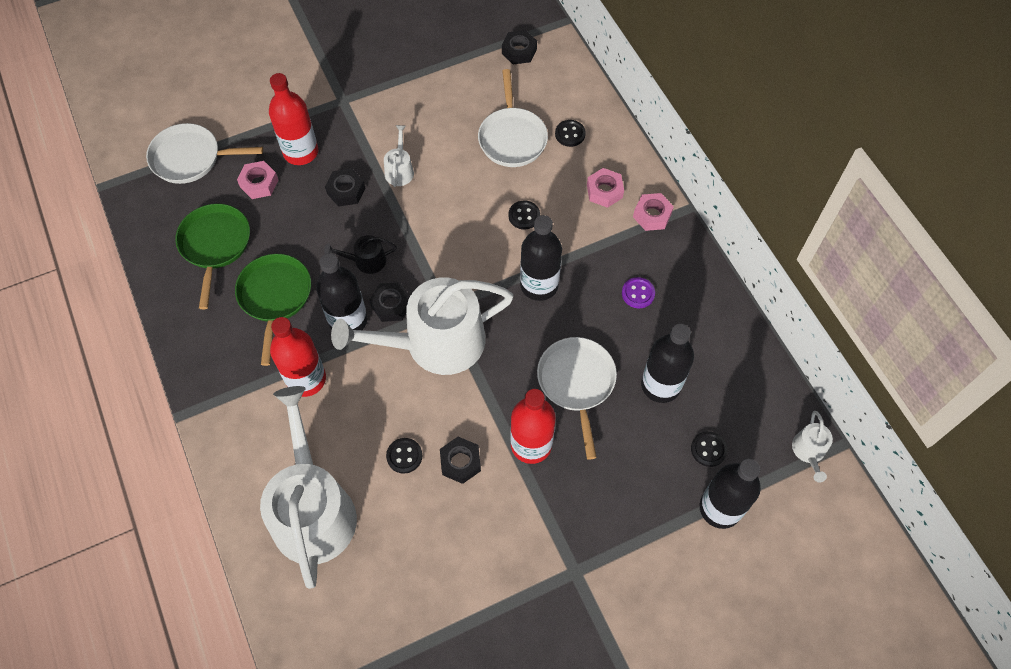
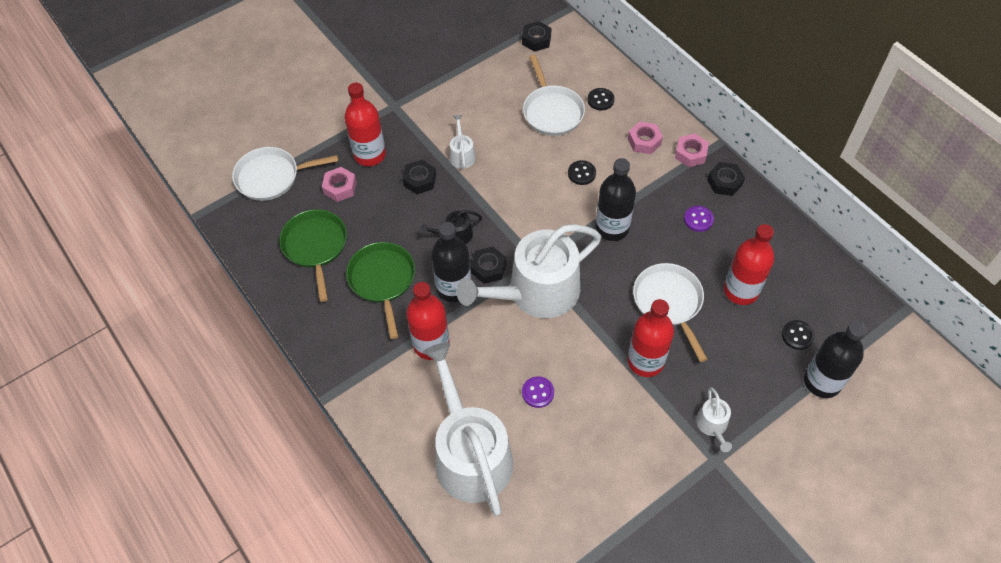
camera: 10 degrees left, 5 degrees down
black button [386,438,422,474] -> purple button [522,376,554,408]
black nut [440,437,481,484] -> black nut moved to [707,162,745,196]
black bottle [641,324,694,403] -> red bottle [724,224,774,305]
white watering can [792,411,833,482] -> white watering can moved to [696,387,732,452]

